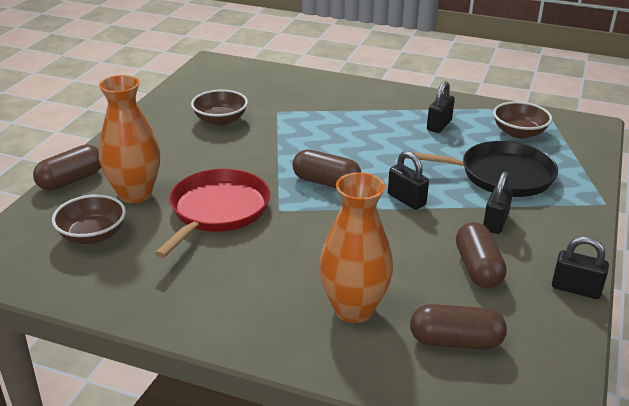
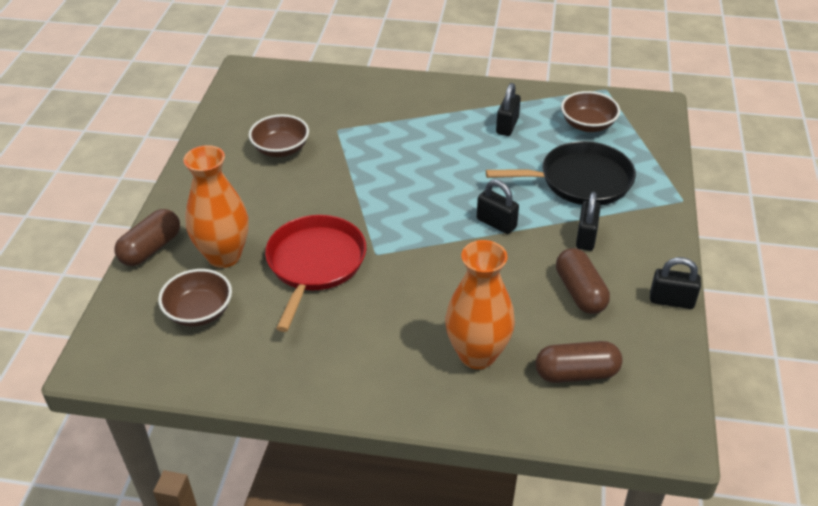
camera: 10 degrees left, 10 degrees up
brown capsule [293,150,361,188] -> none

